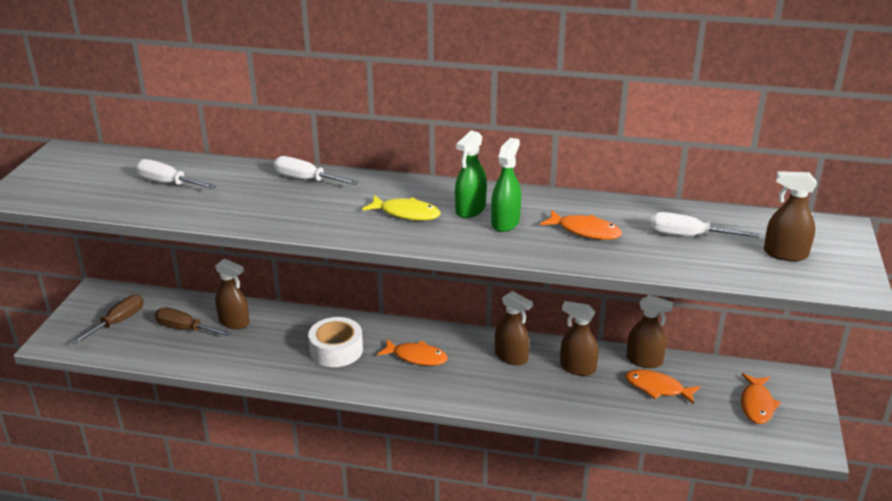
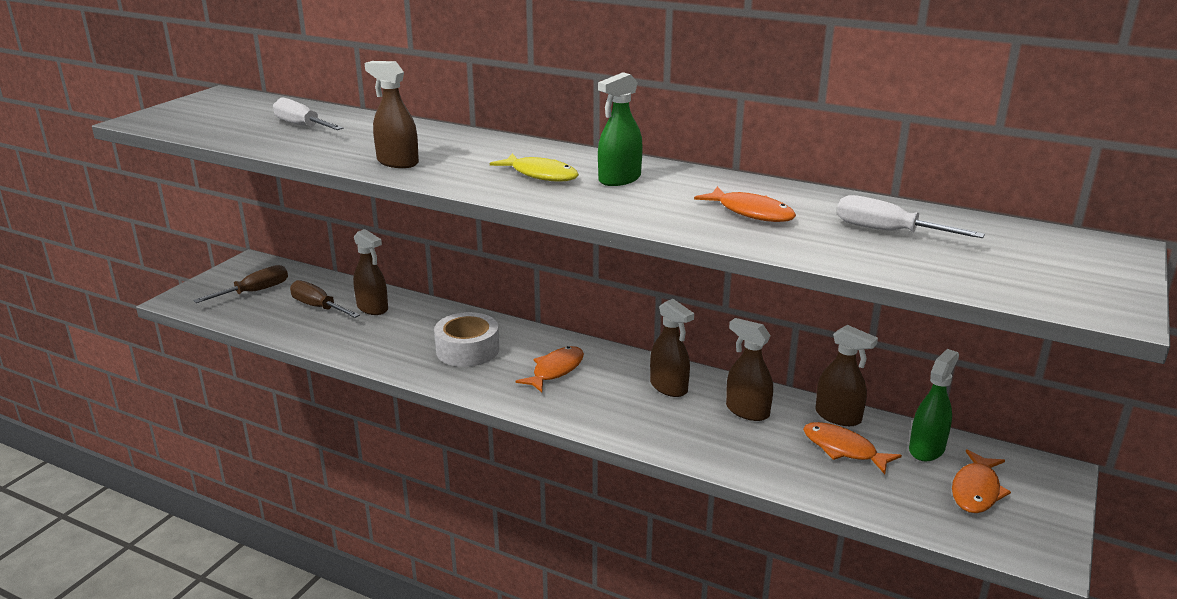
camera: 15 degrees right, 5 degrees down
white screwdriver [274,156,359,185] -> none
orange fish [377,339,448,366] -> orange fish turned 90 degrees counterclockwise [515,346,584,392]
green spray bottle [491,138,521,232] -> green spray bottle moved to [909,349,959,461]
brown spray bottle [764,171,817,261] -> brown spray bottle moved to [365,61,419,168]

